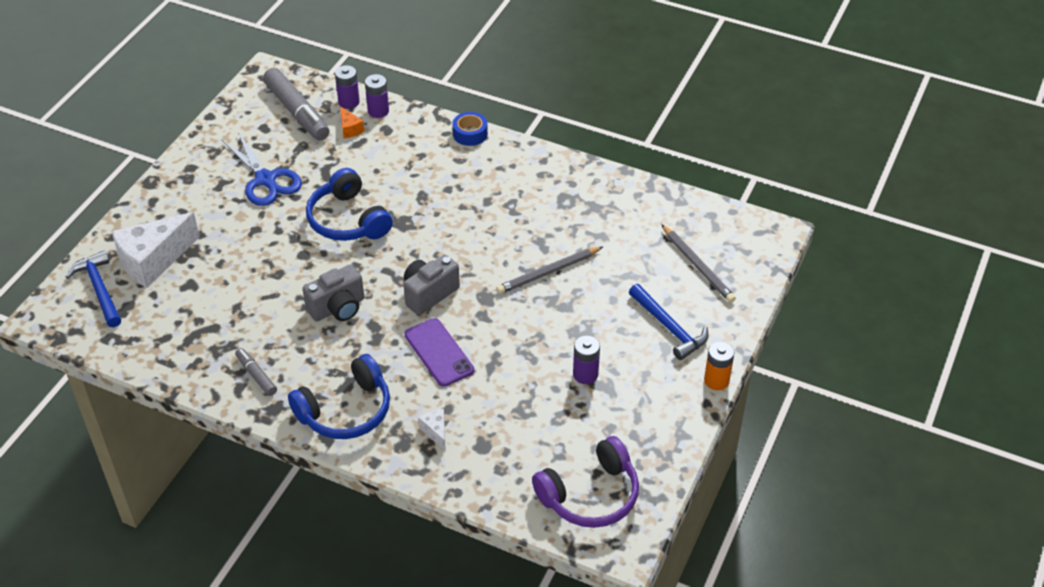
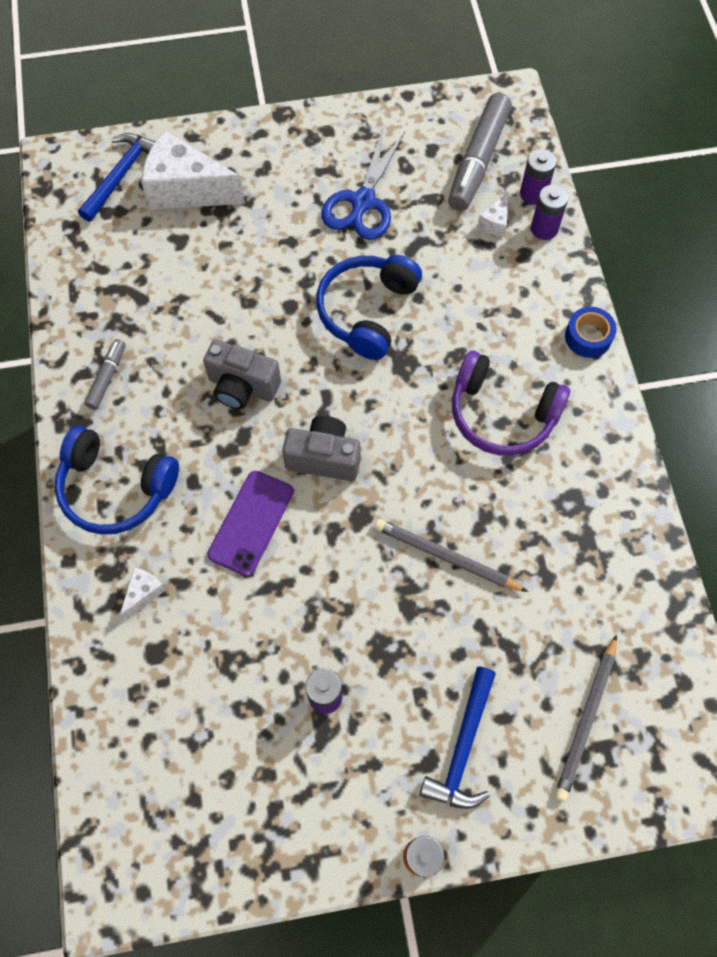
camera: 55 degrees right, 20 degrees up
orange cheese [340,106,364,139] -> white cheese [477,191,509,237]
purple headphones [532,436,639,528] -> purple headphones moved to [452,351,570,456]

